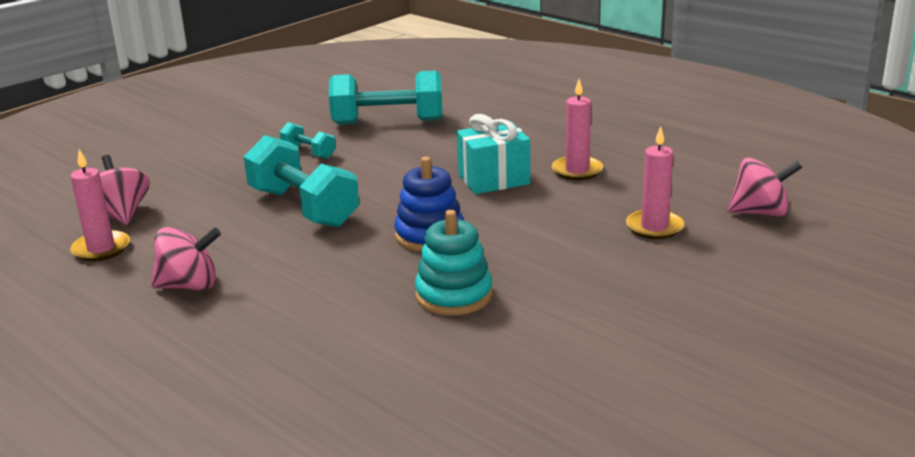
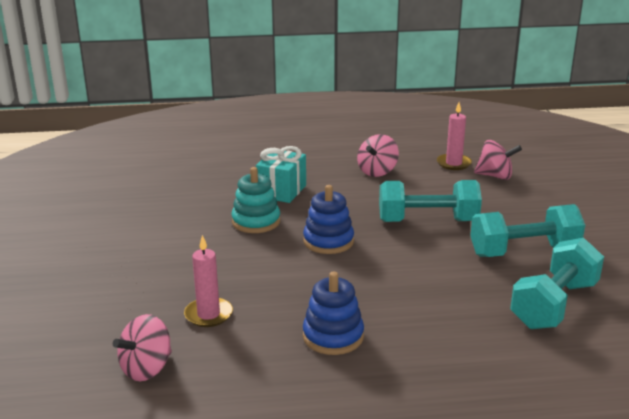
camera: 130 degrees right, 0 degrees up
turquoise dumbbell [279,122,336,159] -> turquoise dumbbell [470,204,585,257], size x2.02
turquoise gift [457,114,530,194] -> turquoise gift moved to [256,146,306,203]
pink candle [552,79,603,180] -> blue stacking toy [303,271,364,355]

